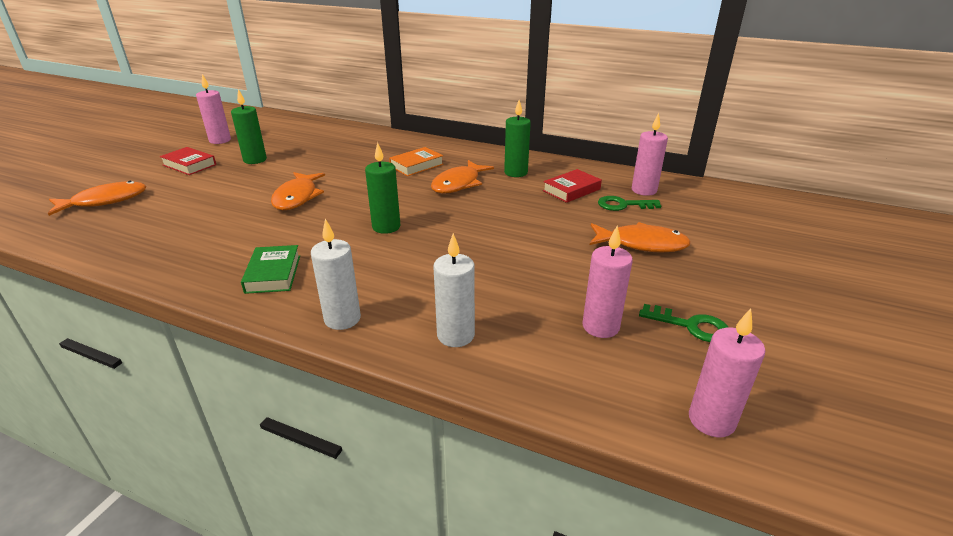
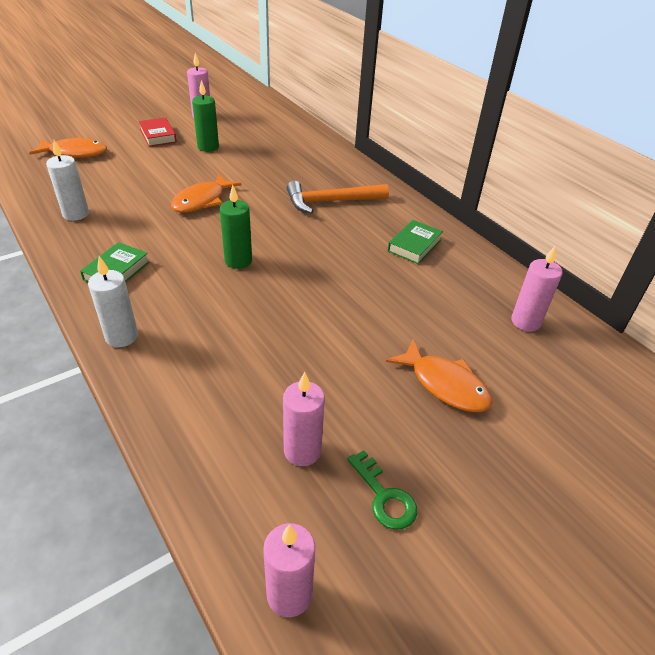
camera: 30 degrees right, 10 degrees up
orange book [389,147,443,176] -> orange hammer [286,181,389,214]
orange fish [431,160,494,194] -> none
white candle [433,233,475,347] -> white candle moved to [46,140,89,221]
green candle [504,100,531,177] -> green book [388,220,443,264]
red book [543,169,602,203] -> none
green key [598,196,661,211] -> none

